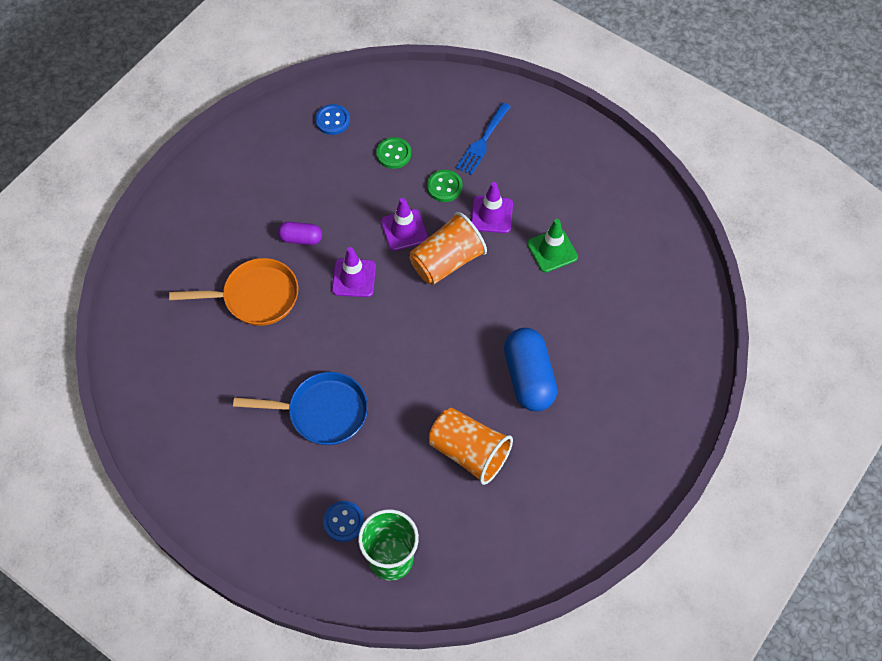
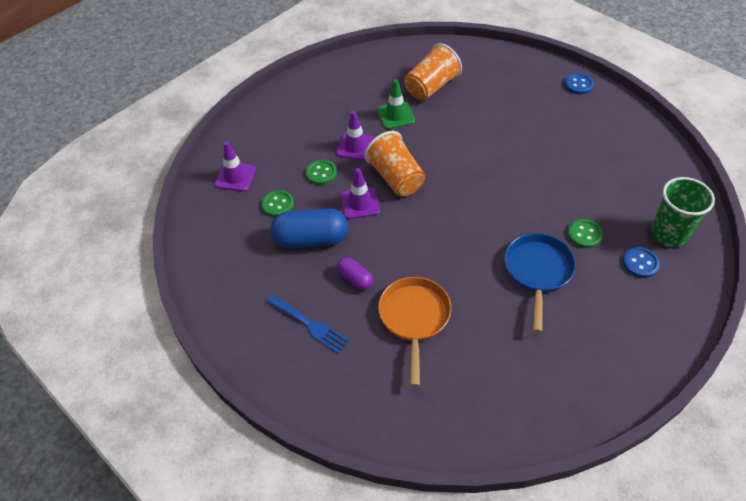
camera: 80 degrees left, 10 degrees down
purple capsule [278,222,322,245] -> purple capsule turned 60 degrees counterclockwise [337,257,373,290]
blue button [315,104,350,135] -> blue button moved to [564,73,594,94]
purple traffic cone [332,247,376,297] -> purple traffic cone moved to [215,142,256,192]
orange cup [429,408,513,485] -> orange cup moved to [404,43,462,101]
blue fork [456,103,511,175] -> blue fork moved to [267,295,349,354]
blue capsule [504,328,557,411] -> blue capsule moved to [271,208,348,248]
none -> green button [568,219,603,248]

